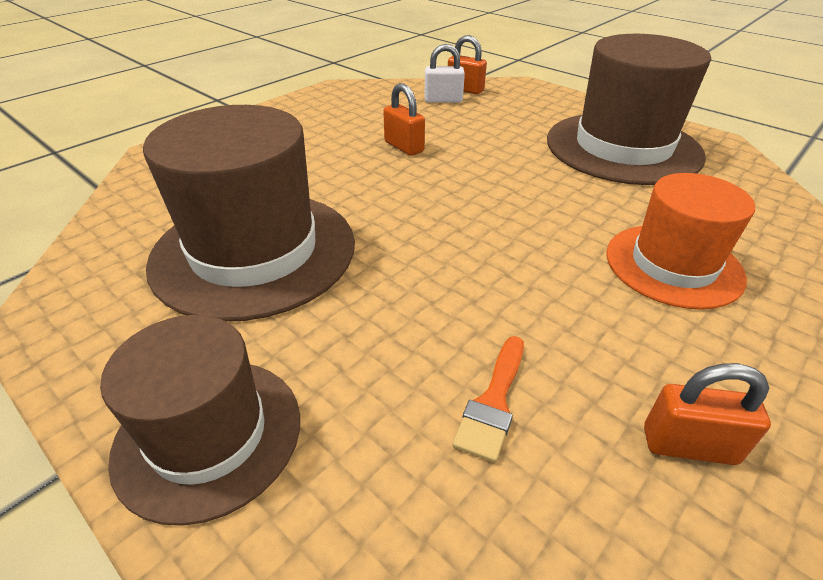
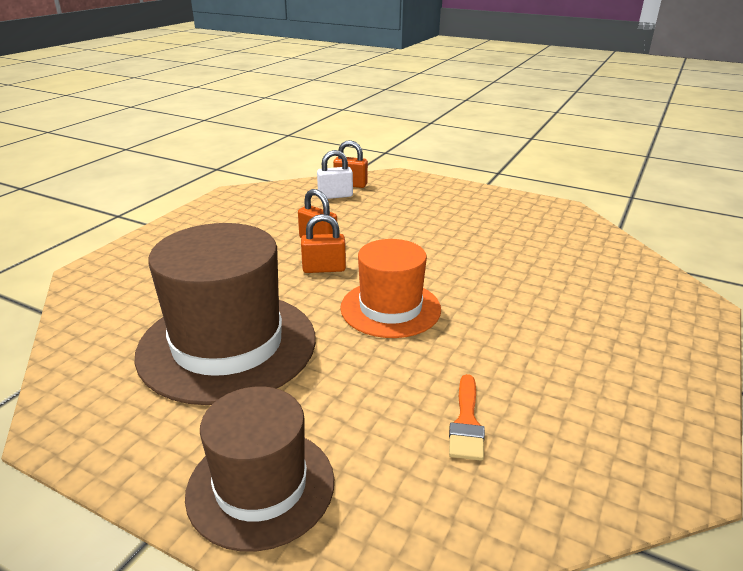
camera: 15 degrees left, 10 degrees down
brown hat [547,34,711,185] -> none
orange hat [607,173,755,310] -> orange hat moved to [340,239,441,338]
orange padlock [644,363,771,465] -> orange padlock moved to [301,214,346,273]

